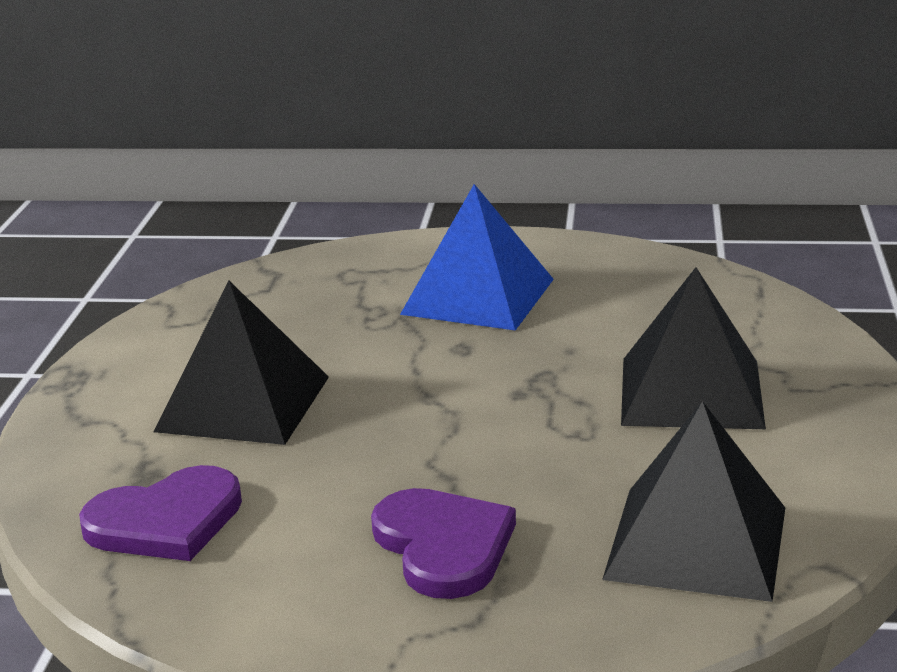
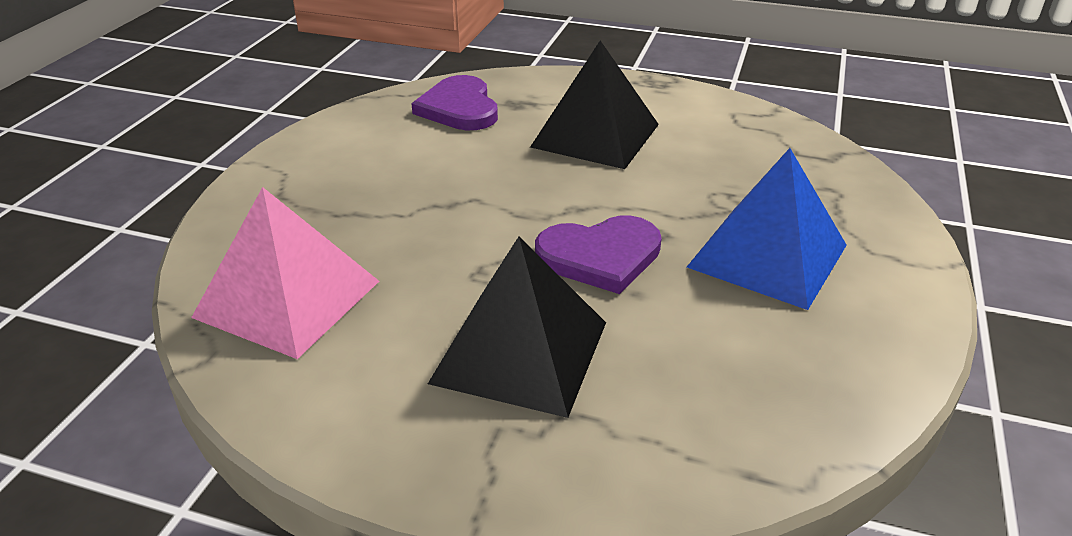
camera: 100 degrees right, 10 degrees up
purple heart [371,488,516,599] -> purple heart moved to [535,216,662,294]
black pyramid [602,401,785,602] -> pink pyramid [191,187,379,359]

